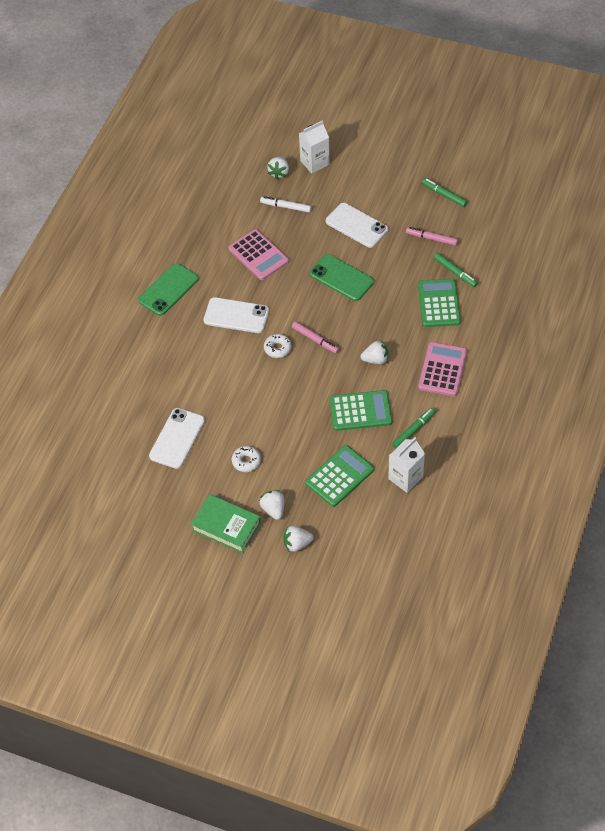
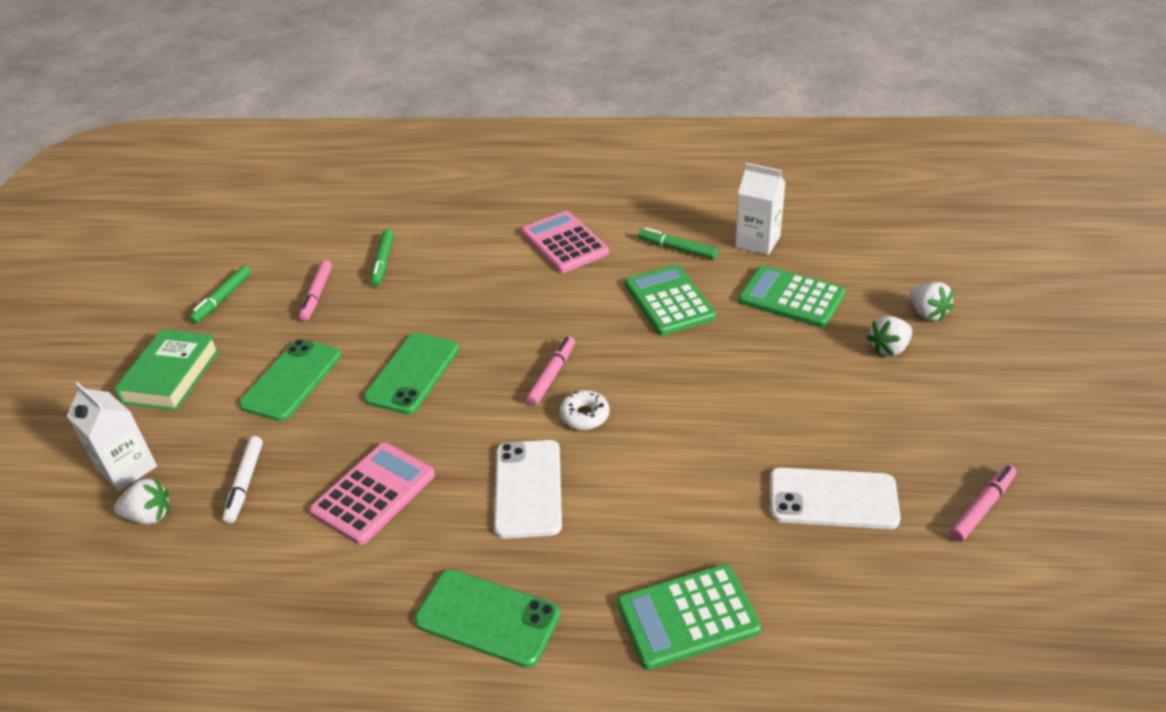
camera: 105 degrees left, 15 degrees down
green book [191,494,261,553] -> green book moved to [114,329,220,411]
white donut [232,446,261,472] -> none
white phone [326,203,388,248] -> green phone [239,339,341,421]
white strawberry [360,340,388,365] -> none
green calculator [418,279,461,327] -> green calculator moved to [617,564,761,670]
pink calculator [418,342,467,396] -> pink calculator turned 60 degrees clockwise [521,211,609,273]
green marker [434,253,478,287] -> green marker turned 150 degrees clockwise [371,229,394,286]
none -> pink marker [950,465,1016,542]

